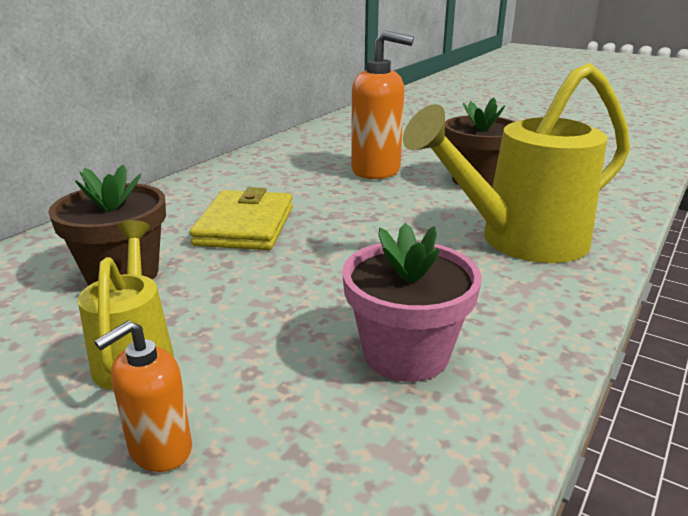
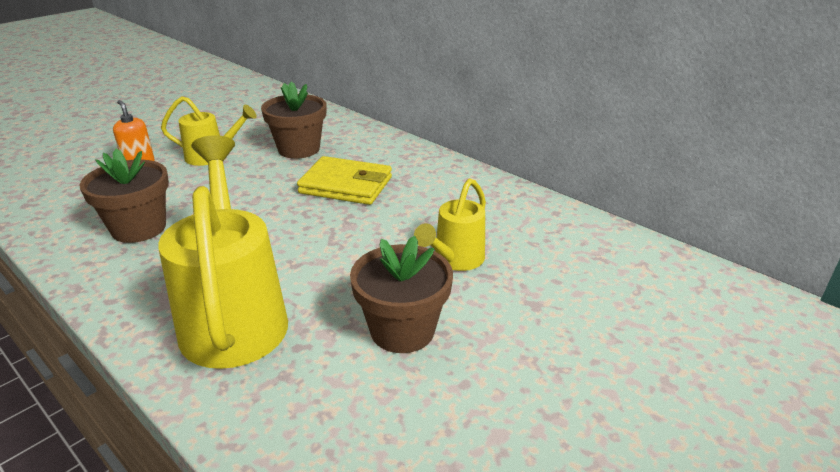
camera: 100 degrees right, 5 degrees up
pink flower pot [342,223,482,382] -> brown flower pot [80,149,169,243]
orange soap dispenser [351,30,414,179] -> yellow watering can [414,178,486,271]

